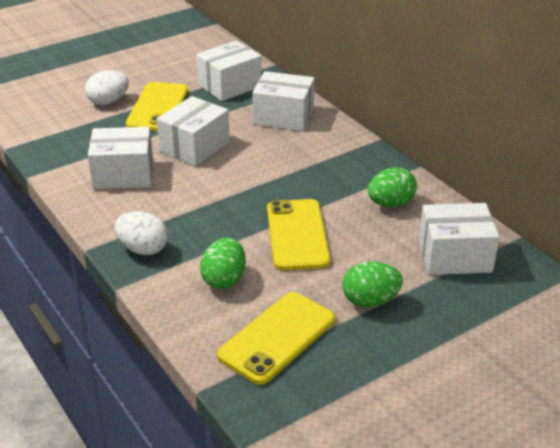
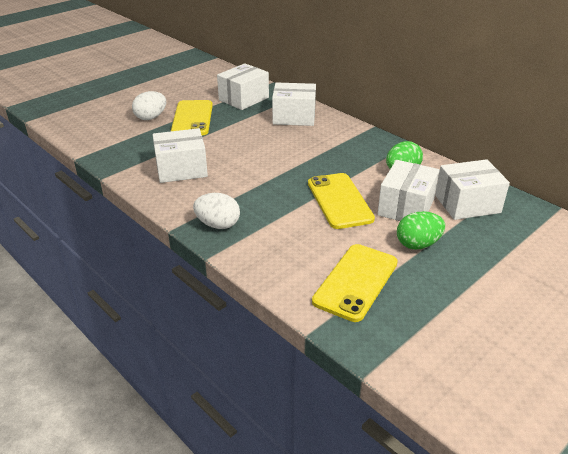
camera: 10 degrees left, 0 degrees up
white box [157,96,230,166] -> white box moved to [377,160,440,221]
green egg [200,238,246,289] -> none

